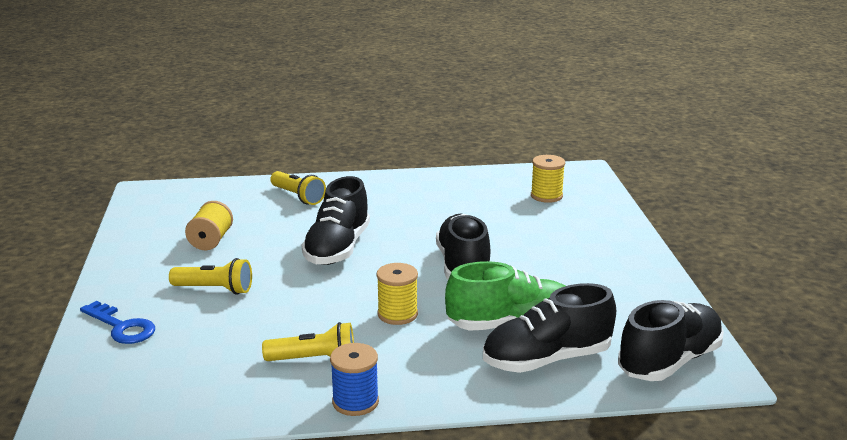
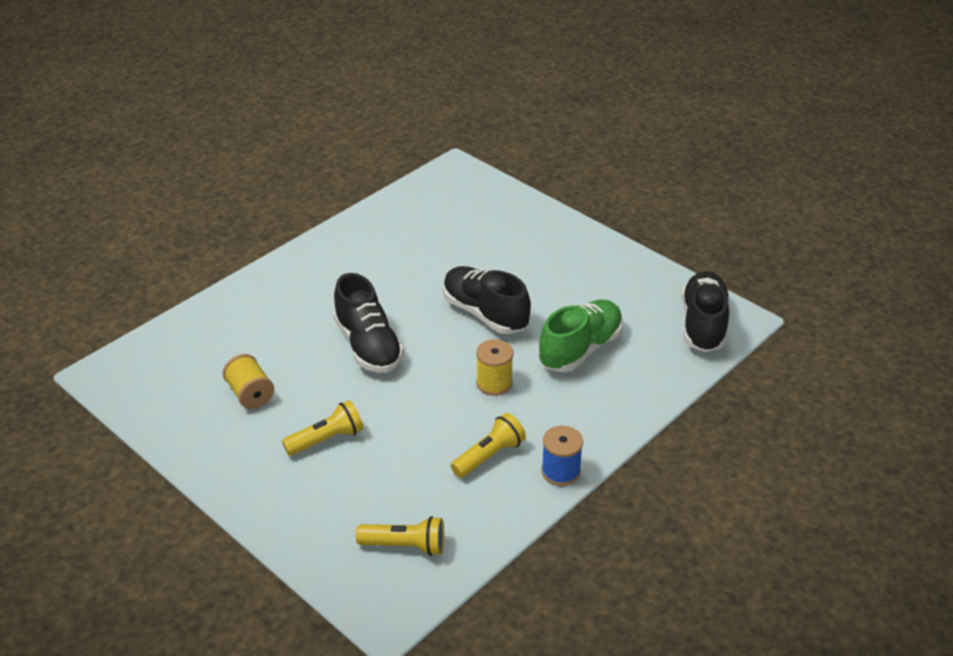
camera: 40 degrees left, 15 degrees up
blue key [80,301,155,344] -> none
yellow flashlight [270,171,326,205] -> yellow flashlight moved to [356,516,444,556]
black shoe [483,283,616,373] -> none
yellow spool [531,155,565,203] -> none

